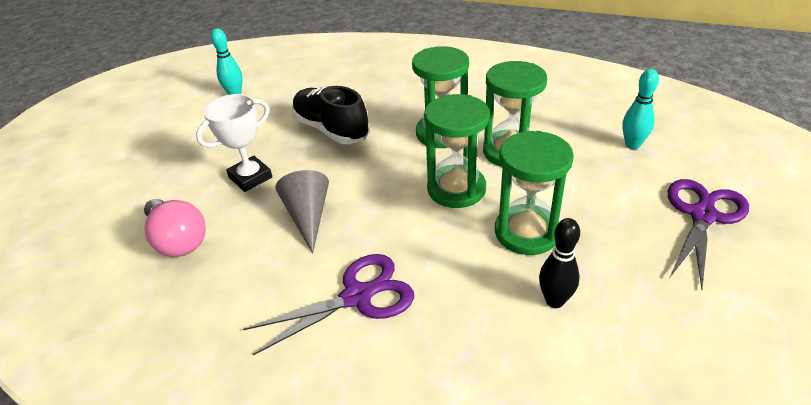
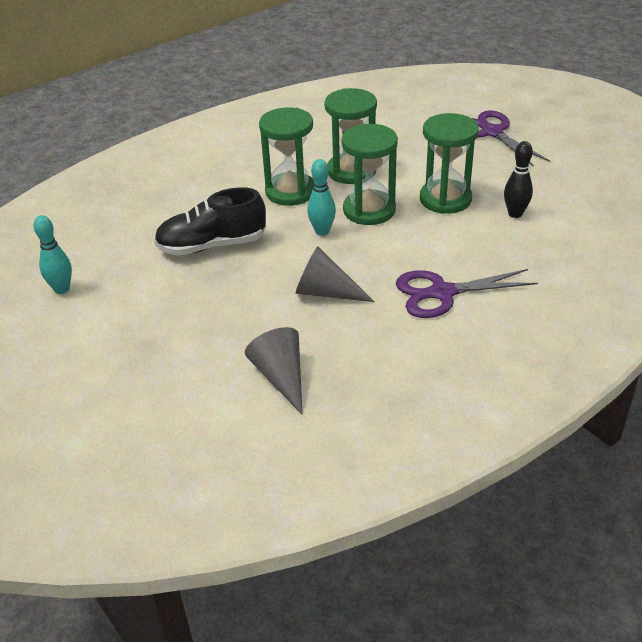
camera: 60 degrees left, 0 degrees up
pink light bulb [144,199,206,257] -> grey cone [245,327,303,415]
white trophy [196,94,272,192] -> none
purple scissors [243,254,414,355] -> purple scissors turned 105 degrees counterclockwise [396,269,538,318]
turquoise bowling pin [622,69,659,149] -> turquoise bowling pin moved to [307,159,336,236]

